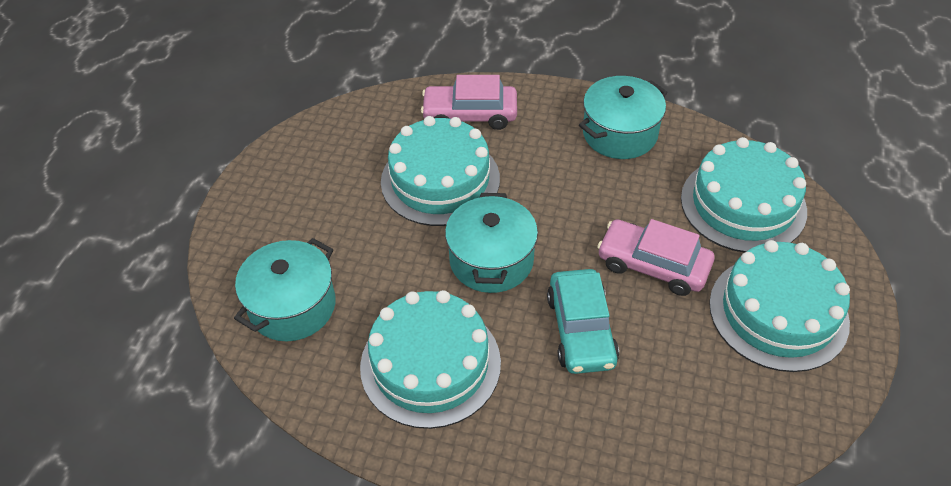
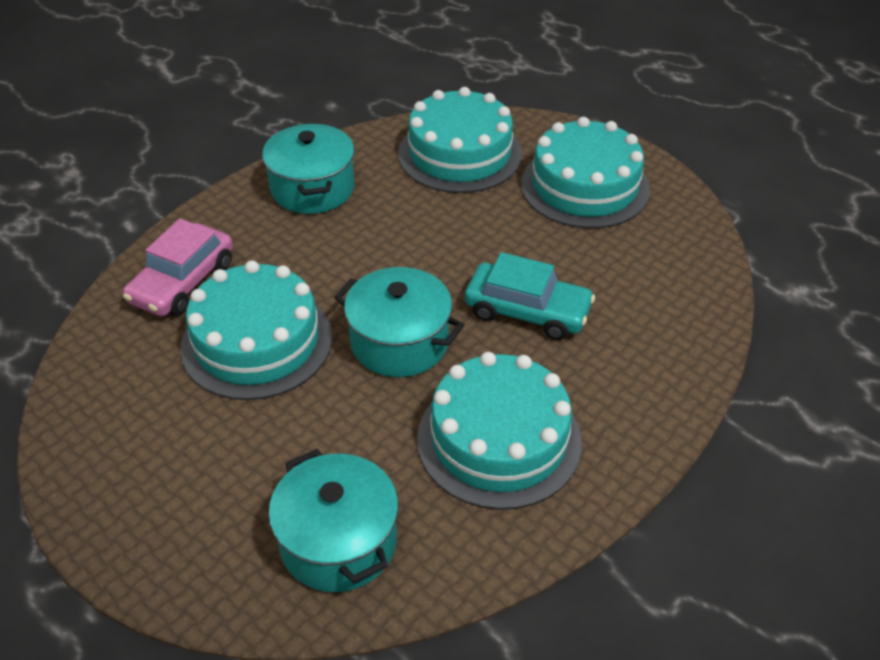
camera: 65 degrees left, 5 degrees down
pink car [597,219,714,296] -> none

